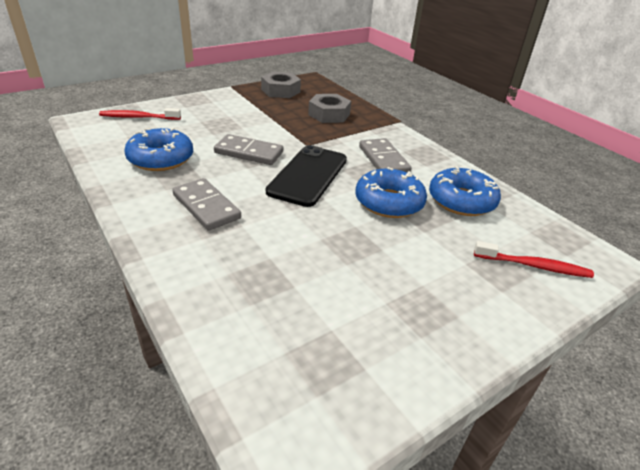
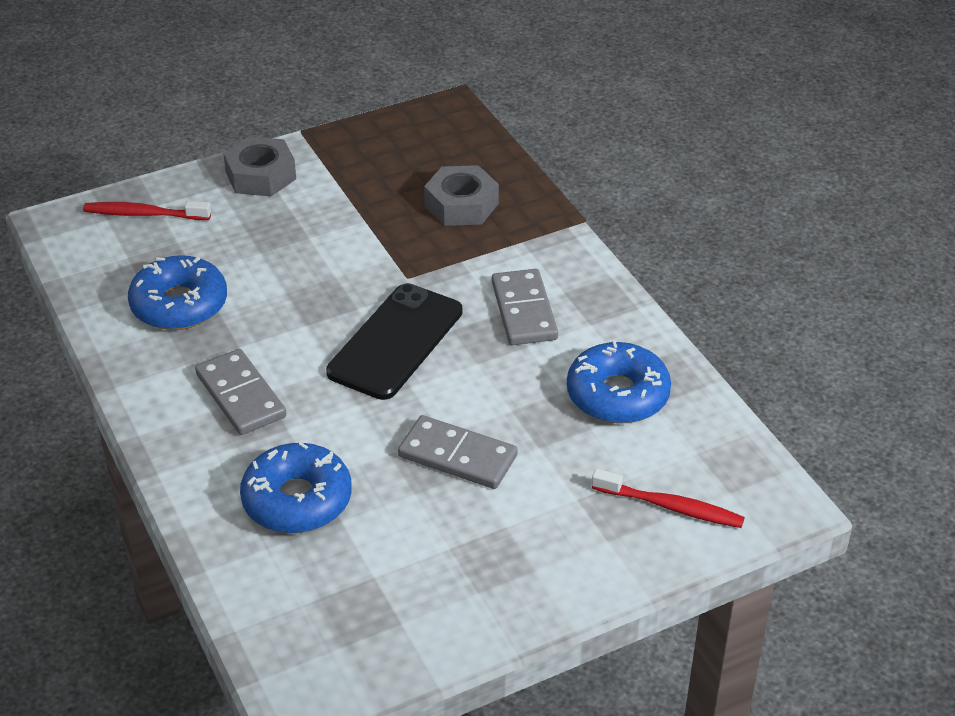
camera: 10 degrees right, 5 degrees up
grey domino [214,134,283,165] -> grey domino moved to [398,415,518,489]
grey nut [261,72,301,98] -> grey nut moved to [223,136,296,197]
blue donut [355,167,427,218] -> blue donut moved to [240,442,352,533]

